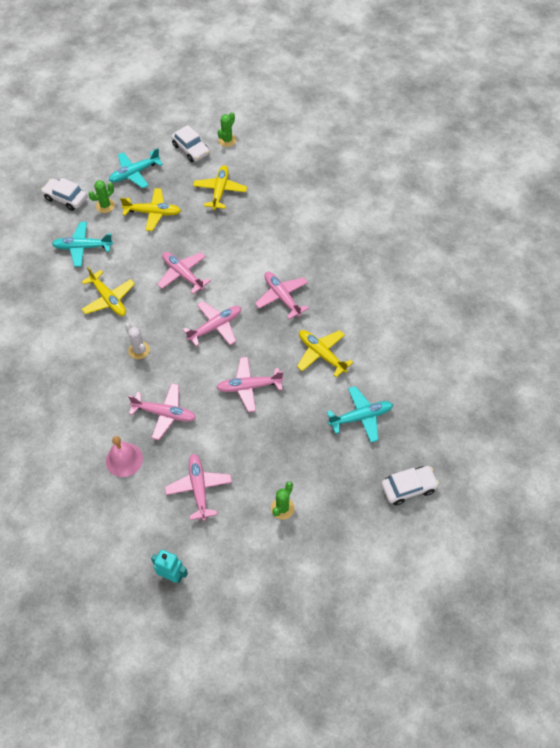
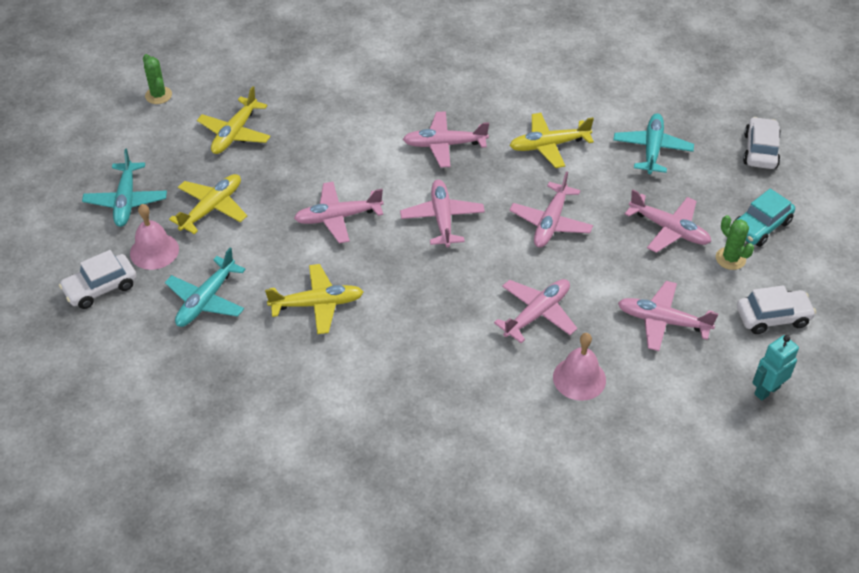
camera: 60 degrees left, 10 degrees down
green cactus [88,180,115,213] -> pink bell [130,204,179,270]
white cactus [125,323,150,359] -> none
white car [171,125,210,162] -> white car moved to [737,285,816,334]
yellow plane [193,165,247,210] -> yellow plane turned 105 degrees counterclockwise [197,86,271,154]
none -> pink plane [625,189,711,253]
none -> turquoise car [733,189,795,247]

